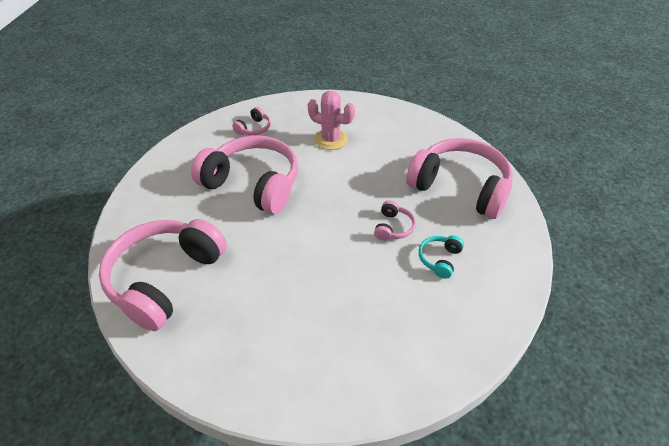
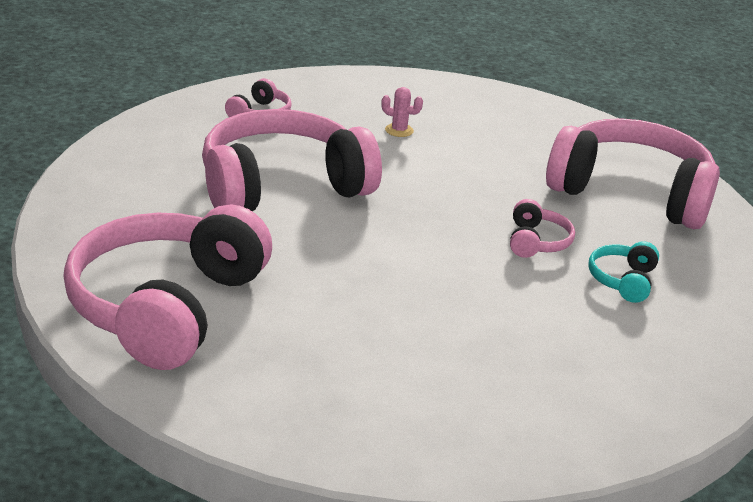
camera: 10 degrees left, 15 degrees down
pink headphones [191,135,298,214] -> pink headphones turned 45 degrees counterclockwise [202,109,382,211]
pink cactus [308,91,355,150] -> pink cactus [381,87,423,137], size x0.49

